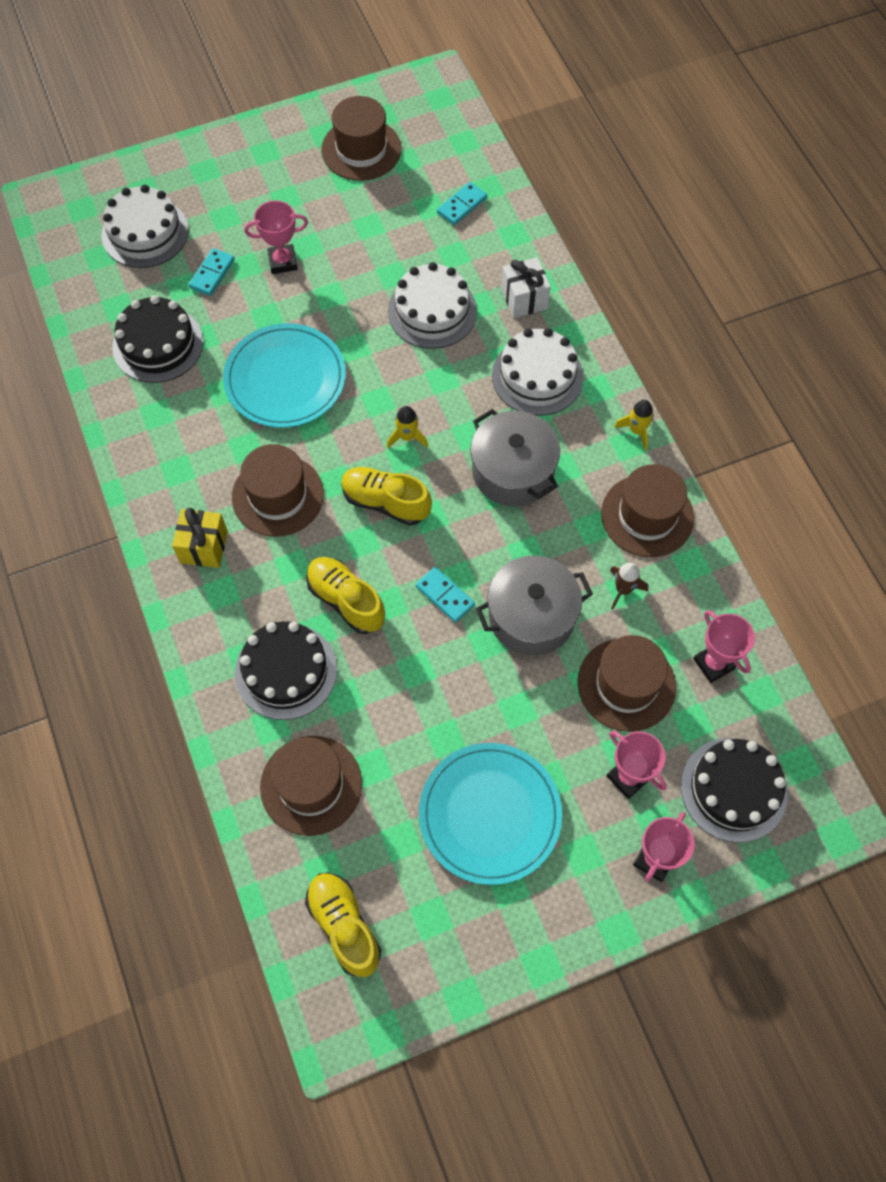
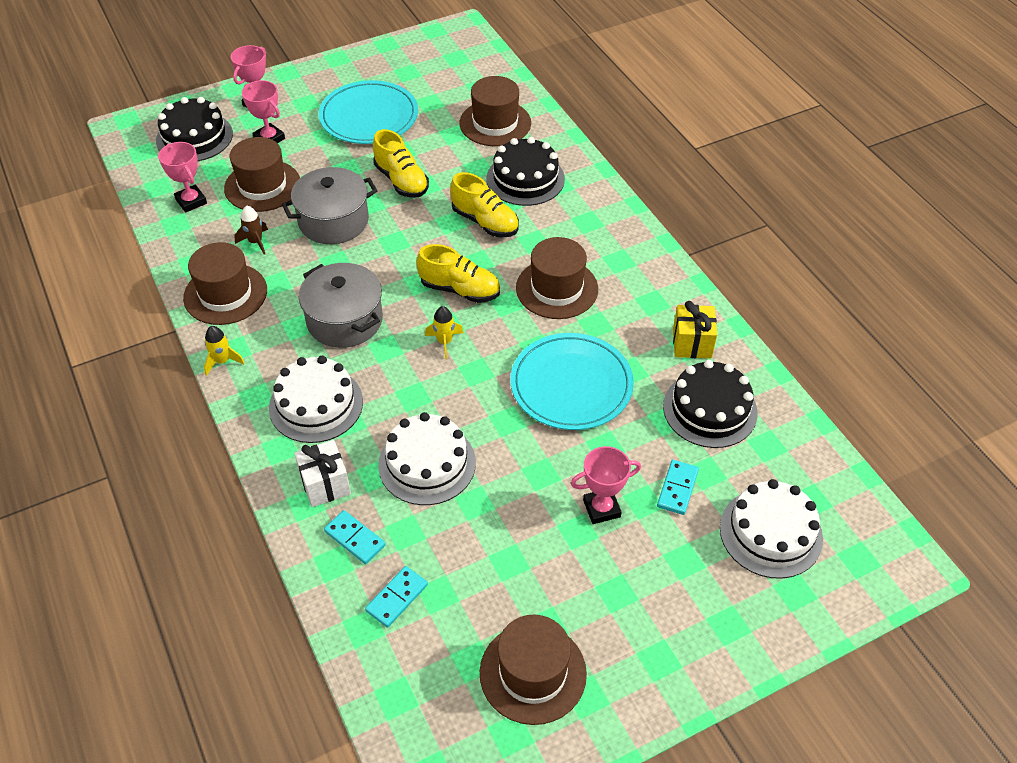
camera: 175 degrees right, 15 degrees down
yellow gift [172,508,228,568] -> yellow gift moved to [673,301,717,359]
yellow shoe [305,873,381,977] -> yellow shoe moved to [373,129,429,198]
turquoise domino [416,567,475,623] -> turquoise domino moved to [324,510,386,564]

